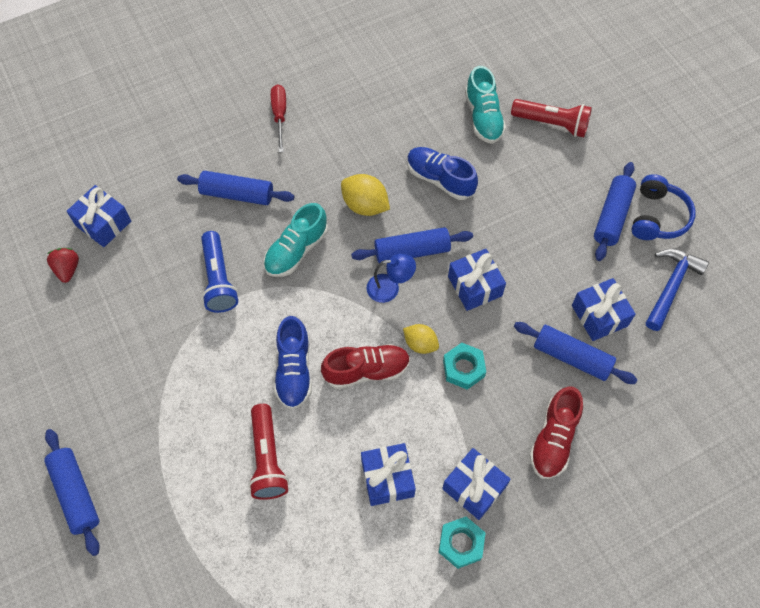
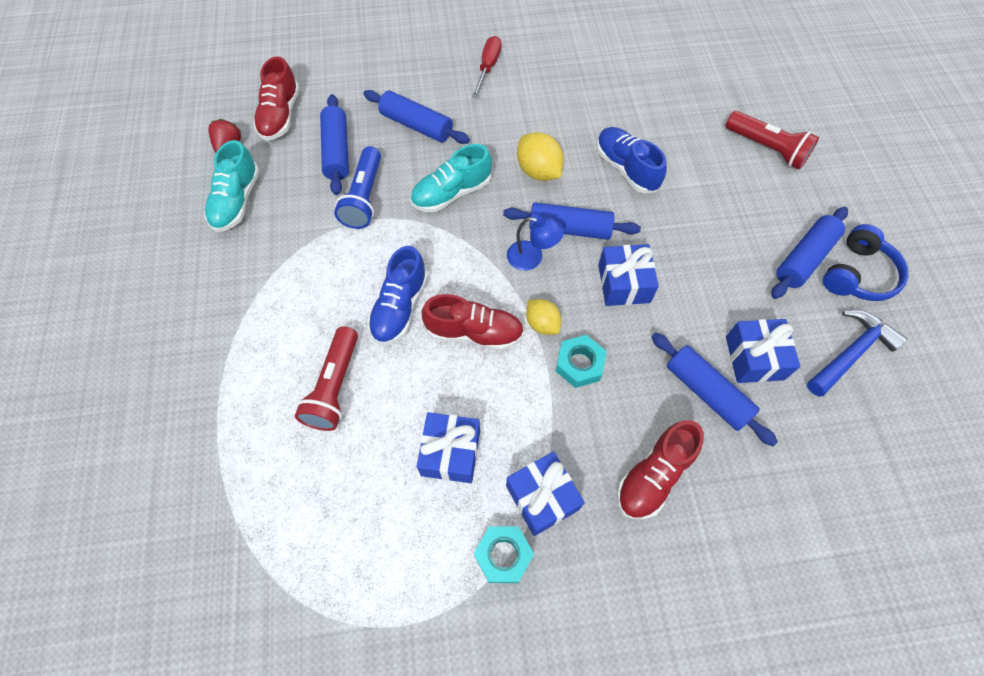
camera: 20 degrees right, 0 degrees up
blue rolling pin [44,429,100,556] -> blue rolling pin moved to [320,94,349,195]
blue gift [67,185,131,247] -> red shoe [253,56,300,141]
turquoise shoe [465,66,506,144] -> turquoise shoe moved to [204,140,259,232]

